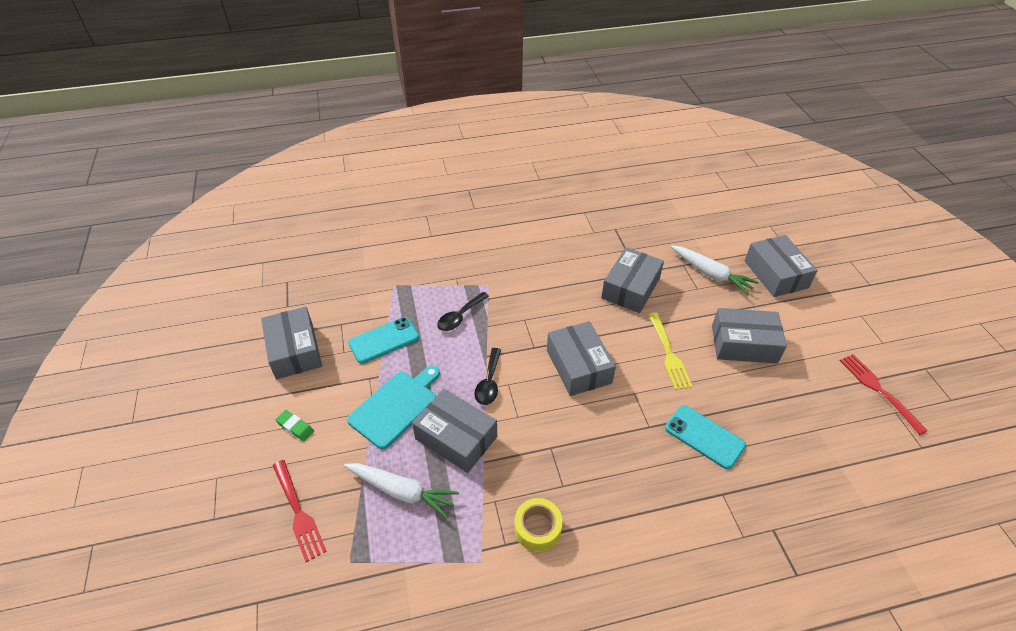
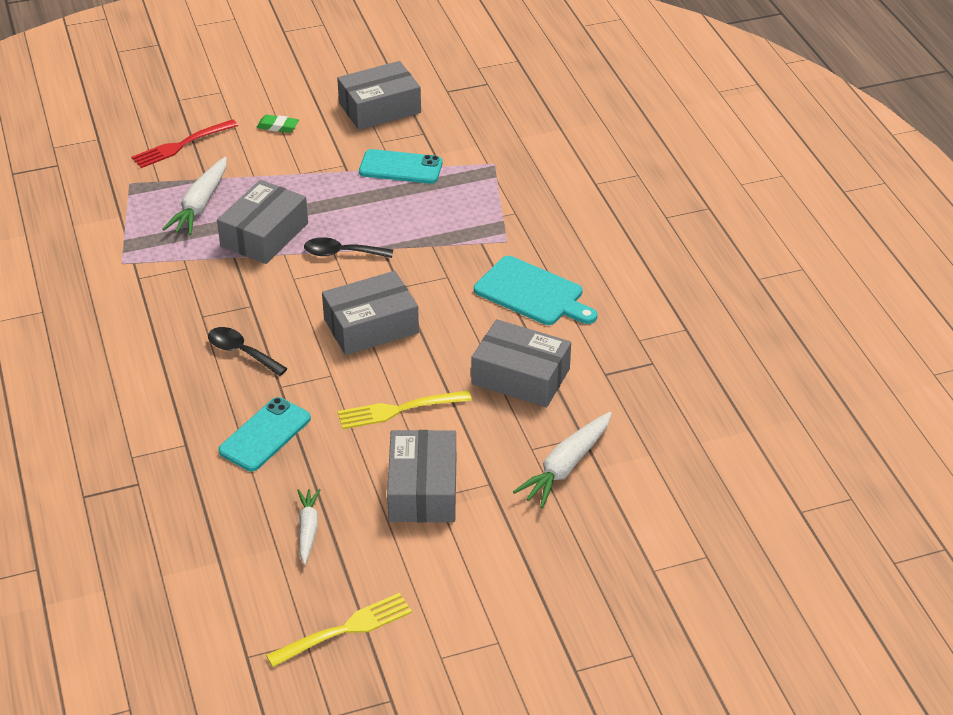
camera: 85 degrees right, 5 degrees down
green eraser [275,410,314,441] -> green eraser turned 75 degrees clockwise [256,115,299,133]
turquoise cutting board [347,366,440,449] -> turquoise cutting board moved to [474,256,597,325]
turquoise phone [348,317,419,364] -> turquoise phone turned 45 degrees counterclockwise [359,149,443,184]
black spoon [437,292,489,331] -> black spoon moved to [208,327,288,376]
yellow tape [515,498,563,552] -> none
grey box [745,235,818,297] -> none
red fork [840,354,928,435] -> yellow fork [266,593,412,667]
none -> white carrot [297,489,321,564]

